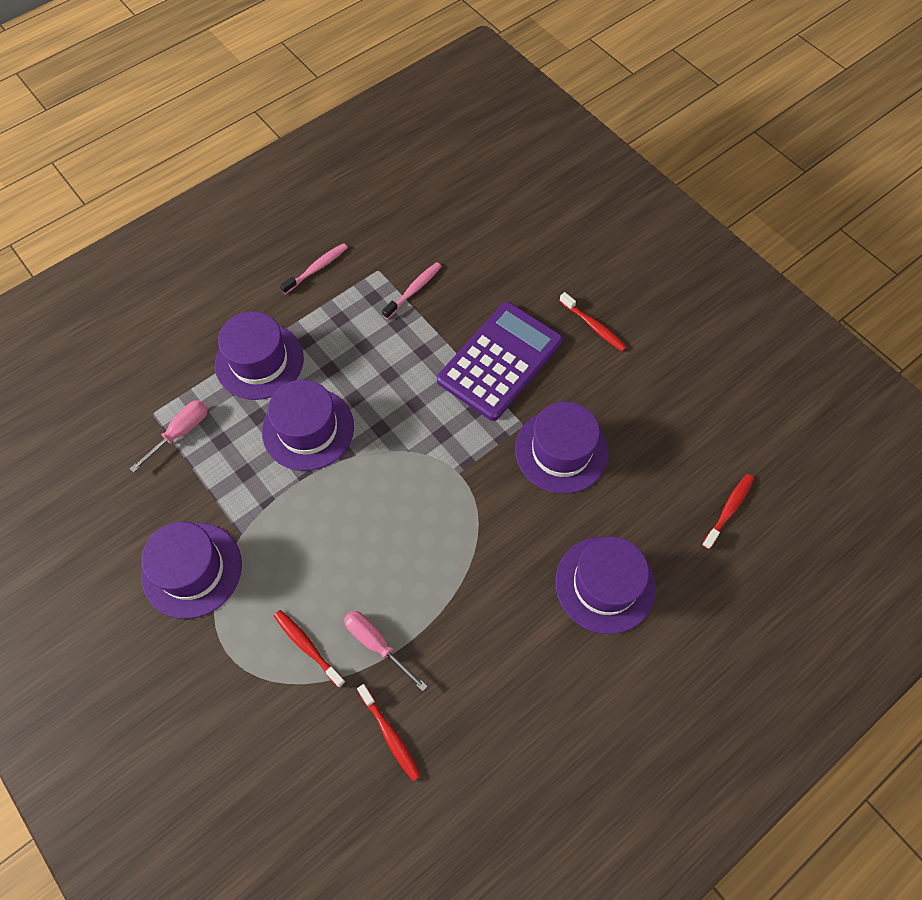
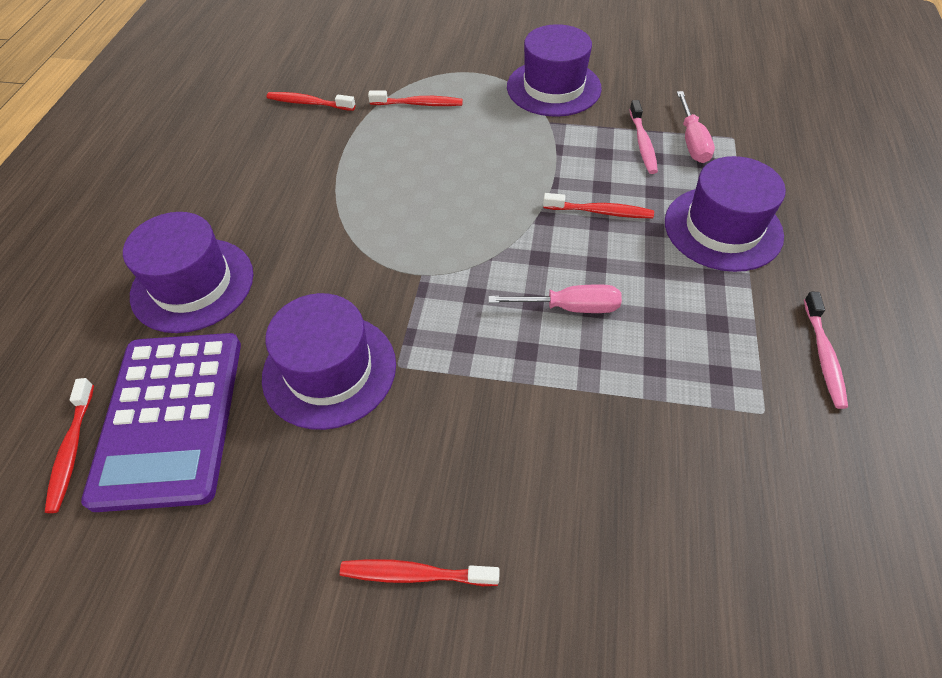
camera: 140 degrees right, 10 degrees down
purple hat [262,379,354,471] -> red toothbrush [543,193,654,218]
pink screwdriver [344,611,427,691] -> pink screwdriver moved to [488,284,622,313]
pink toothbrush [382,262,442,319] -> pink toothbrush moved to [629,100,658,174]
purple calculator [437,302,563,421] -> purple calculator moved to [81,333,241,512]

